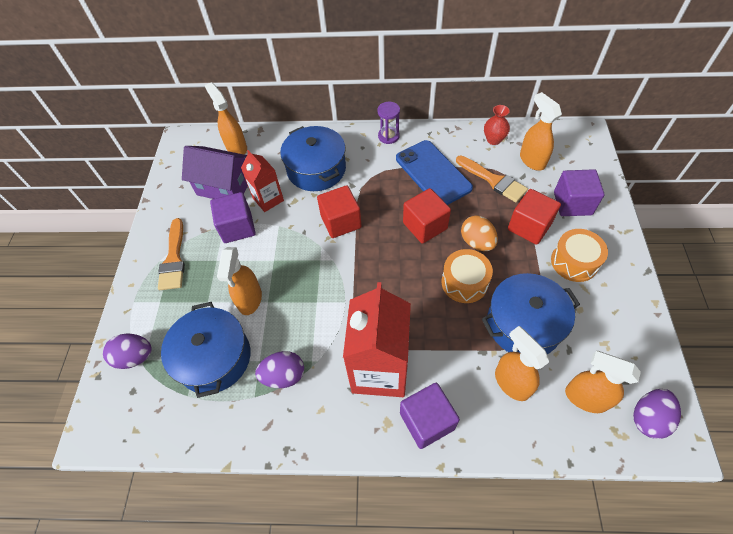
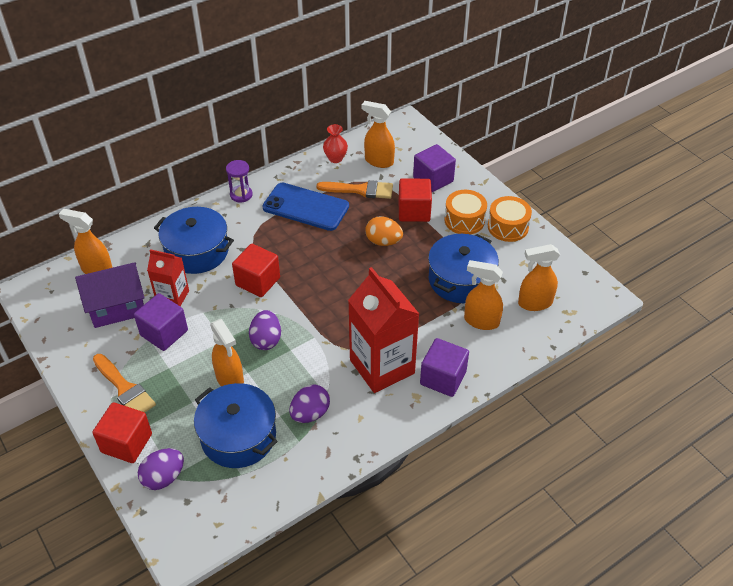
camera: 40 degrees left, 10 degrees down
red cube [403,188,451,244] -> red cube moved to [92,402,152,463]
orange drum [442,249,493,303] -> orange drum moved to [488,196,532,242]
purple egg [633,389,681,439] -> purple egg moved to [249,310,281,350]

